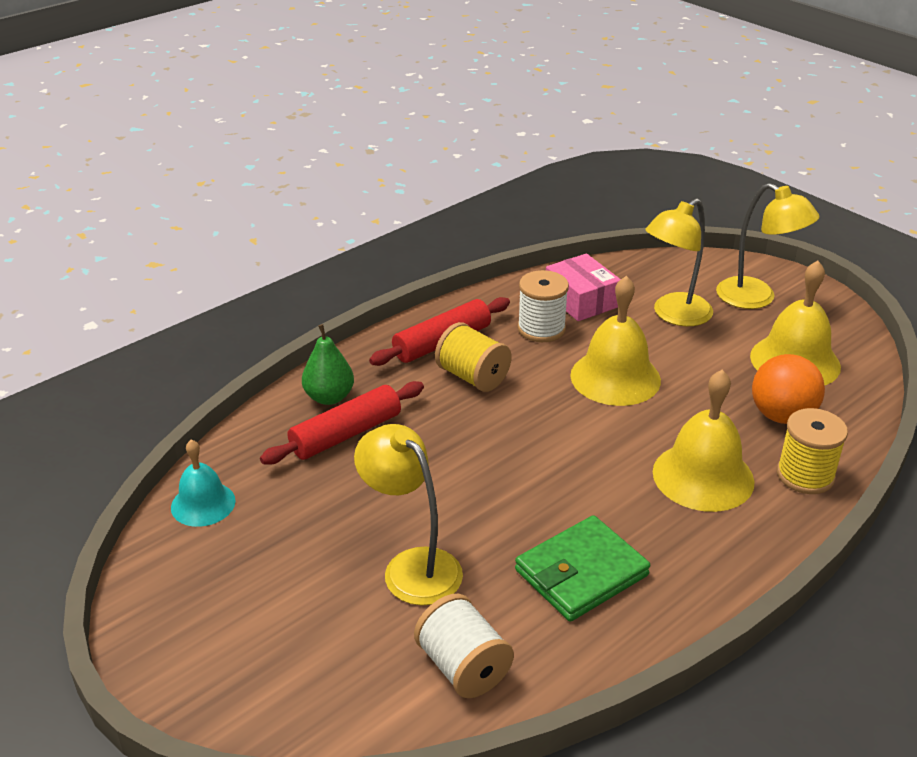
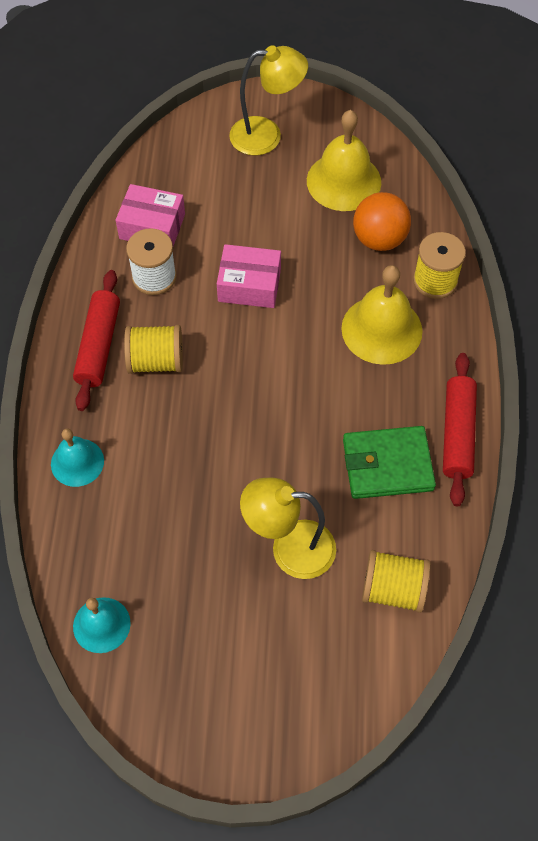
camera: 45 degrees left, 25 degrees up
red rolling pin [260,381,424,465] -> red rolling pin moved to [443,353,477,506]
green pear [302,324,354,405] -> turquoise bell [51,429,104,487]
white spool [414,594,514,698] -> yellow spool [362,550,431,613]
green wallet [515,515,650,622] -> green wallet turned 75 degrees clockwise [343,426,436,499]
yellow bell [570,276,661,406] -> pink box [217,244,281,308]
yellow lamp [645,198,713,326] -> none

